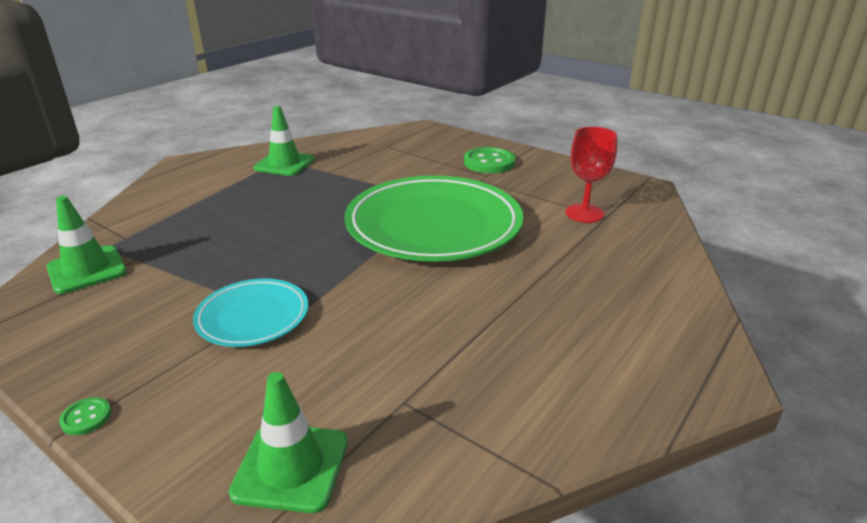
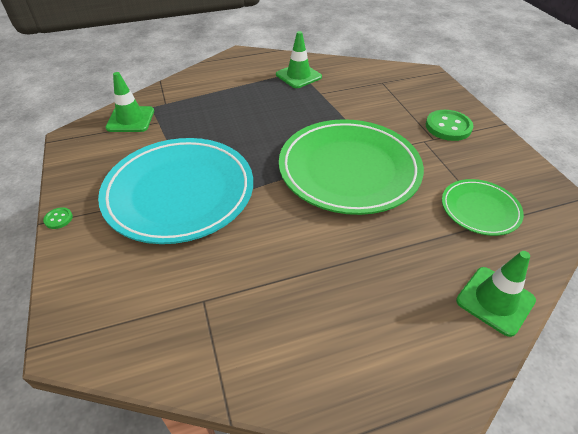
camera: 35 degrees right, 15 degrees up
turquoise plate [193,279,308,347] -> turquoise plate [98,138,253,244], size x2.00
green traffic cone [229,372,348,513] -> green traffic cone moved to [456,251,536,337]
red goblet [565,127,617,223] -> green plate [442,179,524,236]

